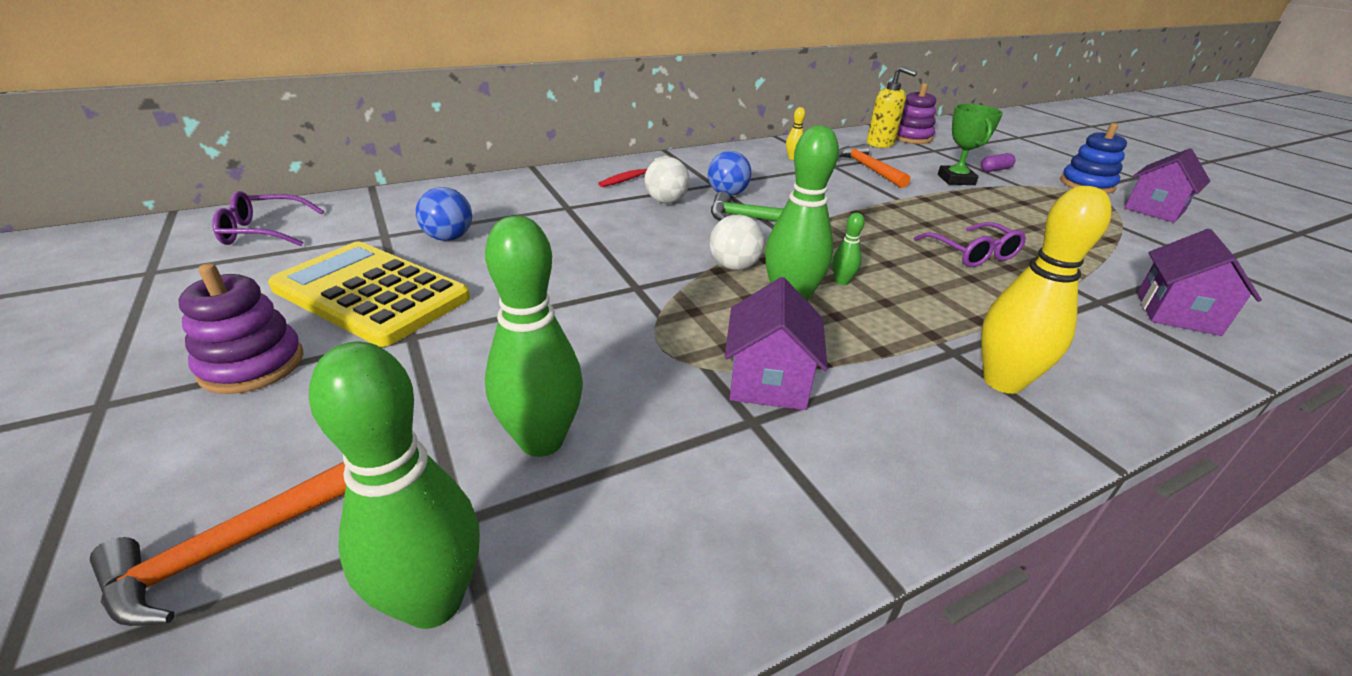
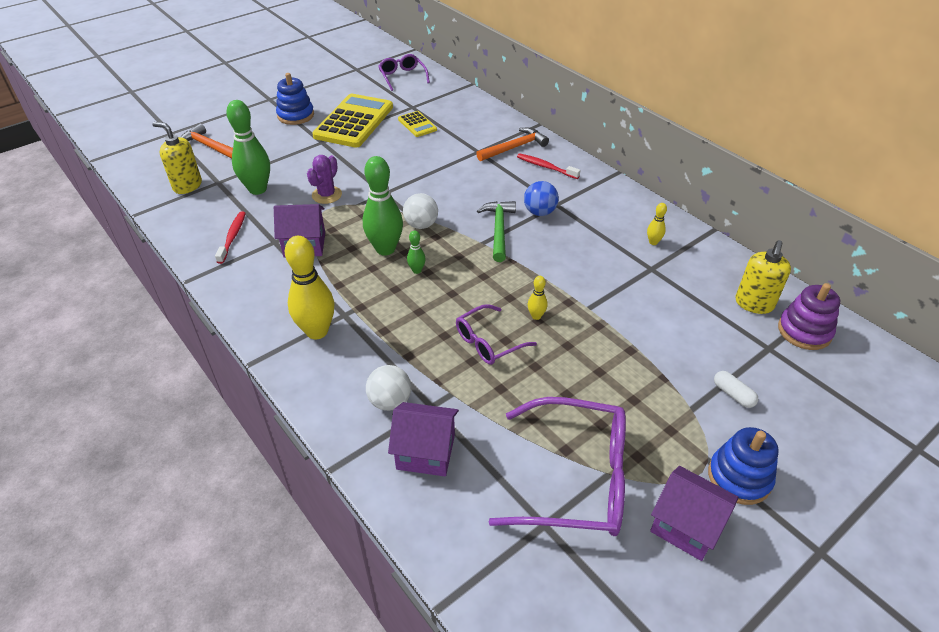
camera: 80 degrees right, 10 degrees up
purple stacking toy [179,263,304,394] -> blue stacking toy [276,73,314,125]
green bowling pin [309,342,480,629] -> yellow soap dispenser [152,122,202,194]
blue ball [416,187,472,241] -> yellow calculator [398,111,437,137]
white ball [644,157,690,204] -> white ball moved to [366,365,411,411]
orange hammer [838,144,910,188] -> orange hammer moved to [476,128,549,161]
green trophy [938,104,1003,185] -> none
purple capsule [981,153,1016,172] -> white capsule [714,371,759,408]
none -> red toothbrush [215,211,246,264]
none -> purple cactus [307,155,342,204]
none -> purple glasses [489,397,626,536]
none -> yellow bowling pin [528,276,547,320]

